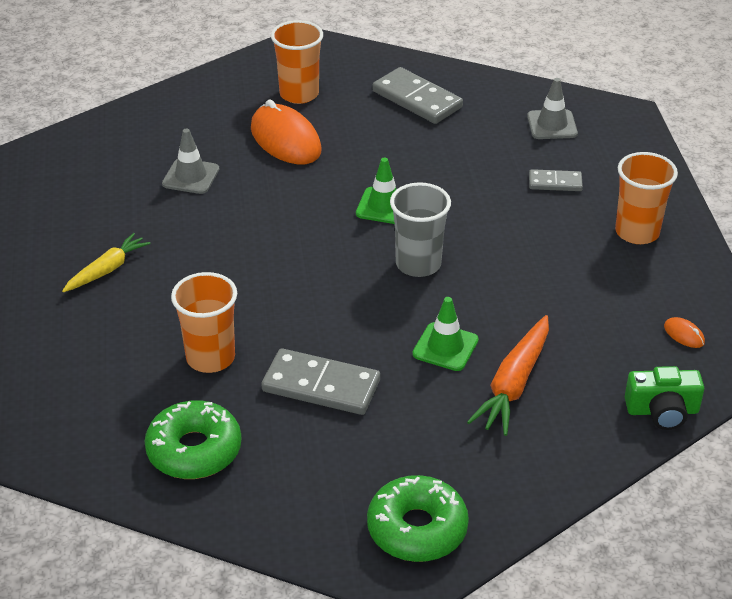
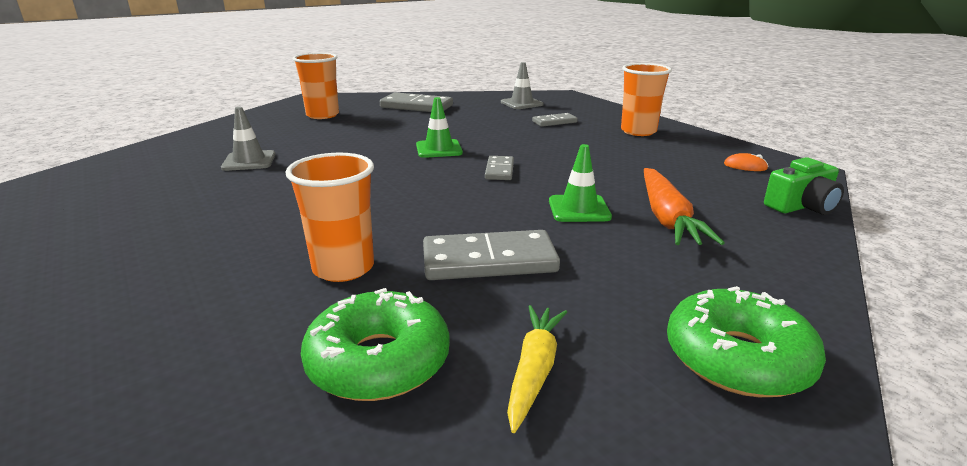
camera: 25 degrees left, 15 degrees down
yellow carrot [62,233,150,292] -> yellow carrot moved to [507,305,567,433]
orange mouse [251,100,322,164] -> none
grey cup [390,182,451,277] -> grey domino [485,156,514,180]

